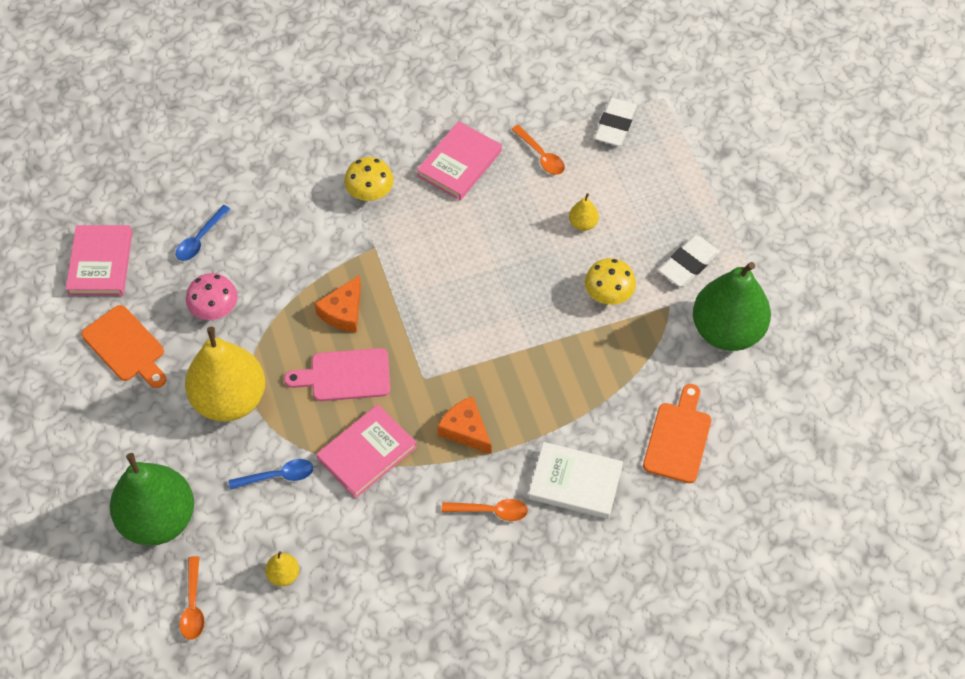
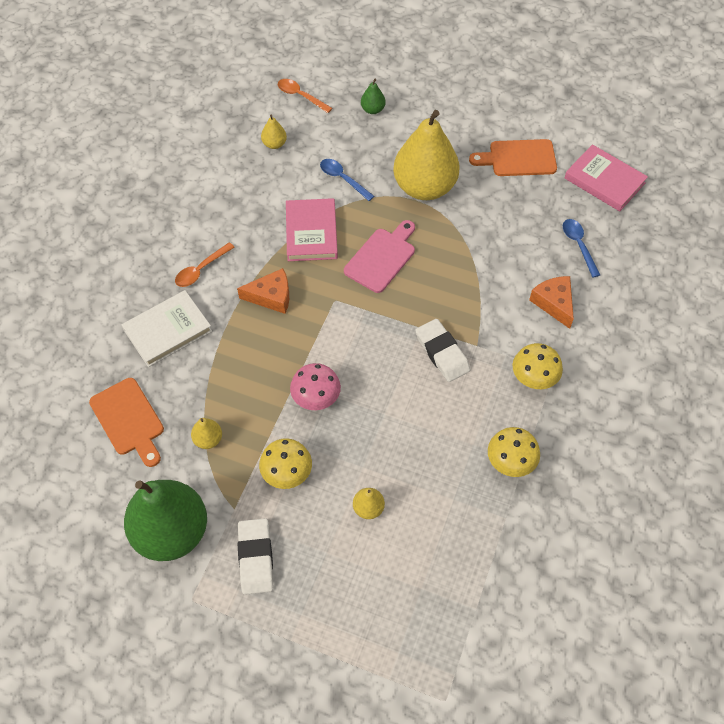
camera: 130 degrees right, 0 degrees up
green pear [110,453,194,546] -> green pear [361,79,386,114], size x0.40
pink mushroom [186,273,238,320] -> pink mushroom moved to [290,363,341,410]
blue spoon [229,459,313,489] -> blue spoon turned 105 degrees clockwise [320,159,374,201]
orange cheese [314,275,361,332] -> orange cheese moved to [529,276,574,329]
pink book [417,121,502,200] -> yellow mushroom [488,427,540,477]
orange spoon [511,125,565,175] -> none
white eraser [594,98,637,146] -> white eraser moved to [415,319,470,382]
none -> yellow pear [191,418,222,449]

